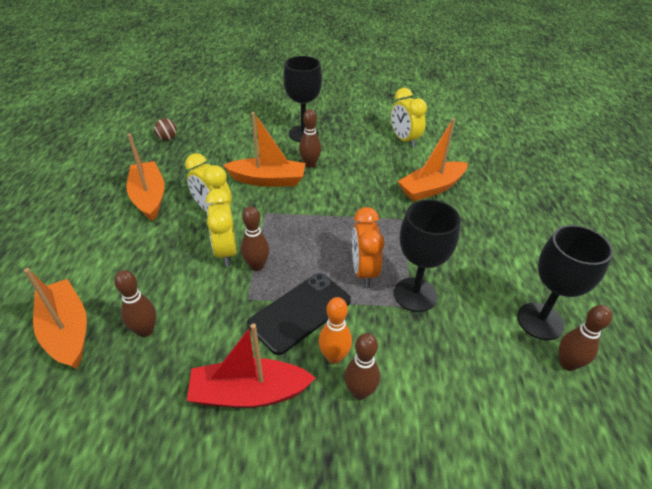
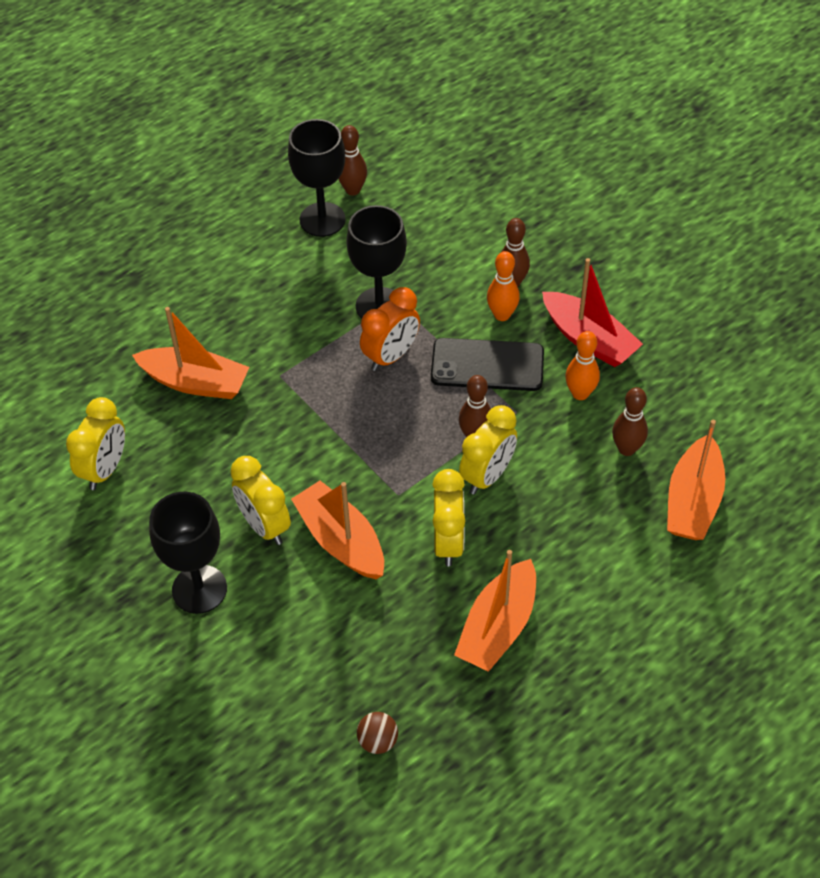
camera: 130 degrees left, 10 degrees up
brown bowling pin [299,109,321,168] -> yellow clock [230,456,291,545]
none -> orange bowling pin [565,331,600,400]

